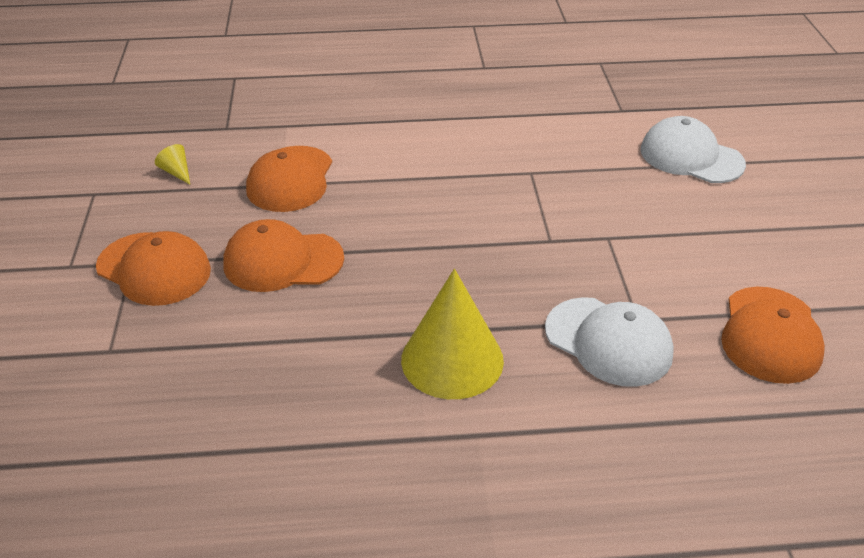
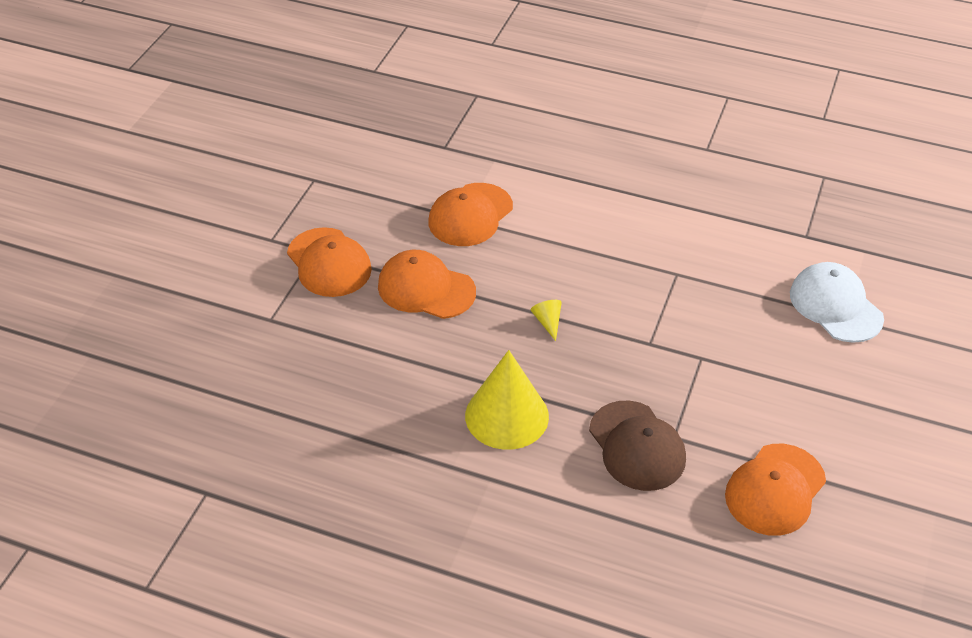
camera: 25 degrees right, 5 degrees up
yellow cone [155,144,190,184] -> yellow cone moved to [531,300,562,341]
white cap [545,297,674,387] -> brown cap [589,401,686,491]

